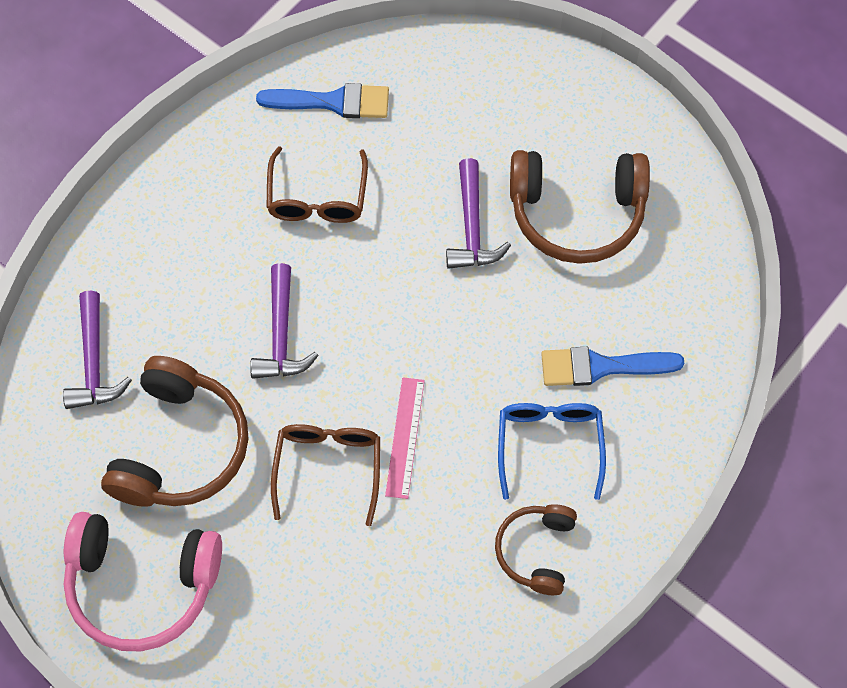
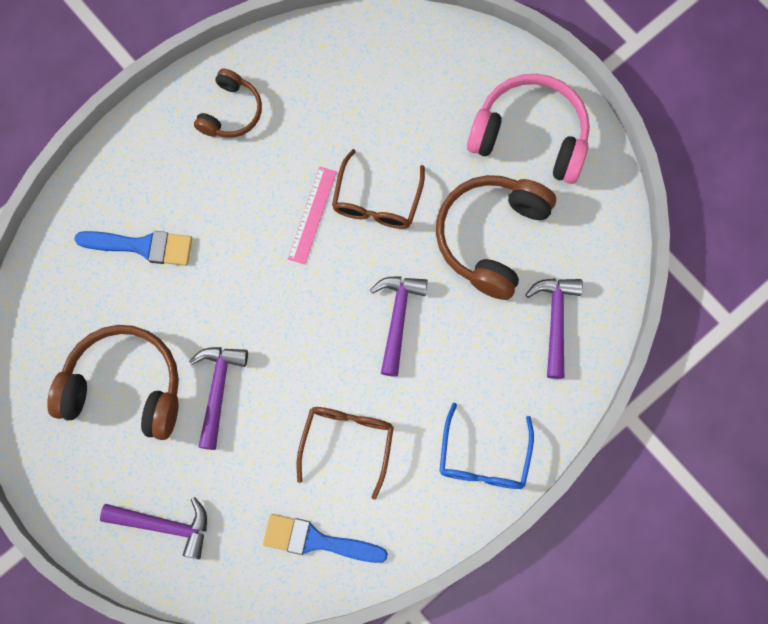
camera: 170 degrees left, 10 degrees up
blue glasses [498,403,606,500] -> blue glasses moved to [439,403,534,489]
none -> purple hammer [100,497,207,559]

